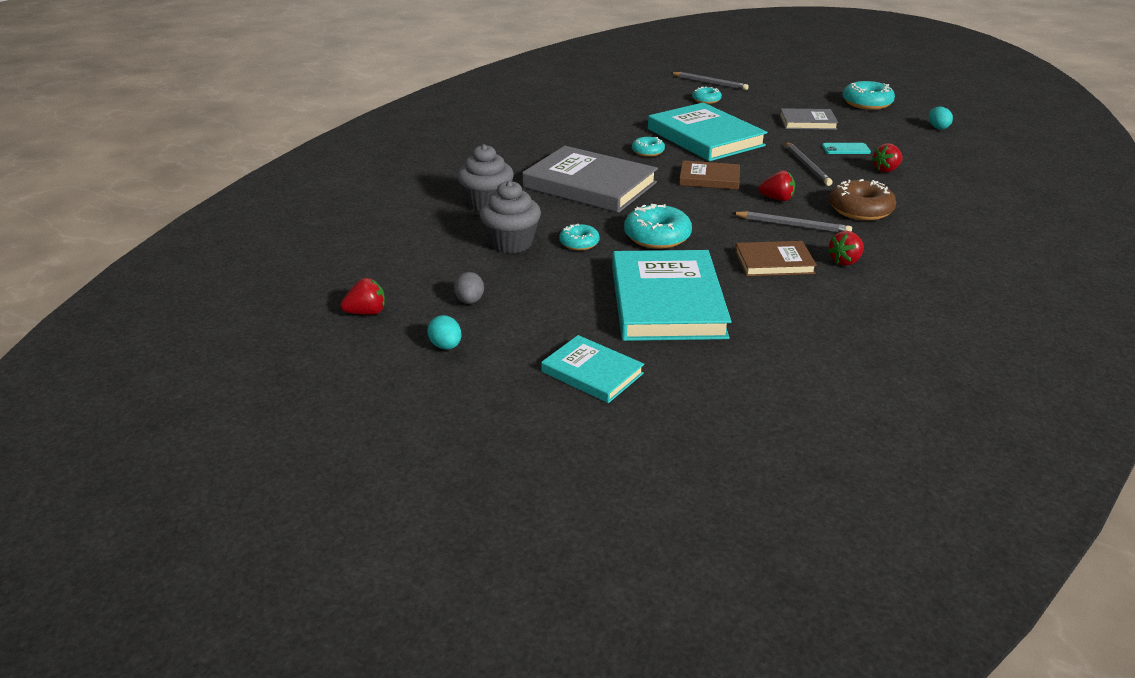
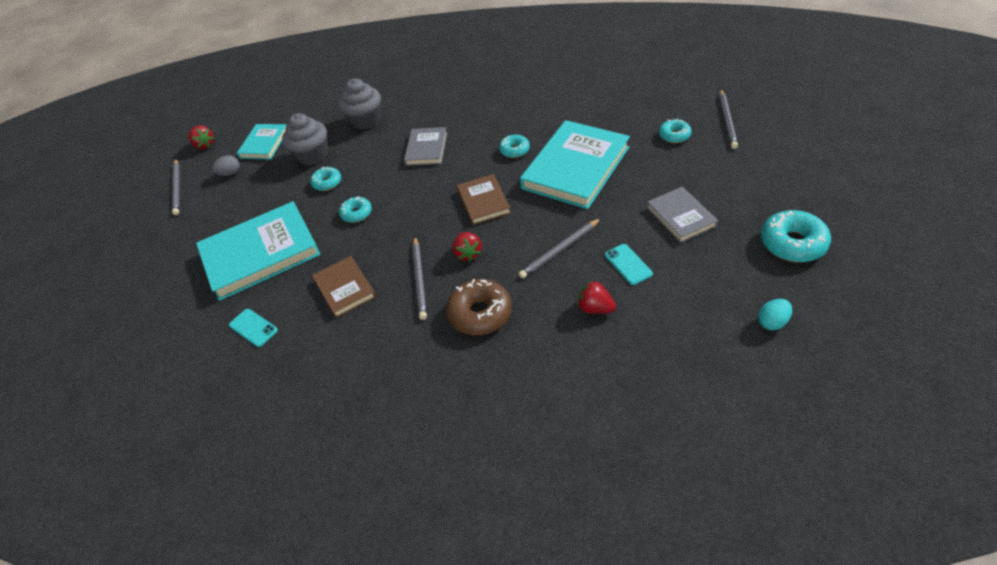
camera: 70 degrees right, 15 degrees up
turquoise egg [427,315,461,350] -> grey pencil [172,159,180,215]
grey book [522,146,658,213] -> grey book [404,127,447,166], size x0.54
turquoise book [541,335,644,403] -> turquoise book moved to [237,124,286,160]
turquoise donut [624,204,692,249] -> turquoise donut [339,196,372,223], size x0.59
red strawberry [827,231,864,266] -> none
none -> turquoise phone [229,309,278,347]

